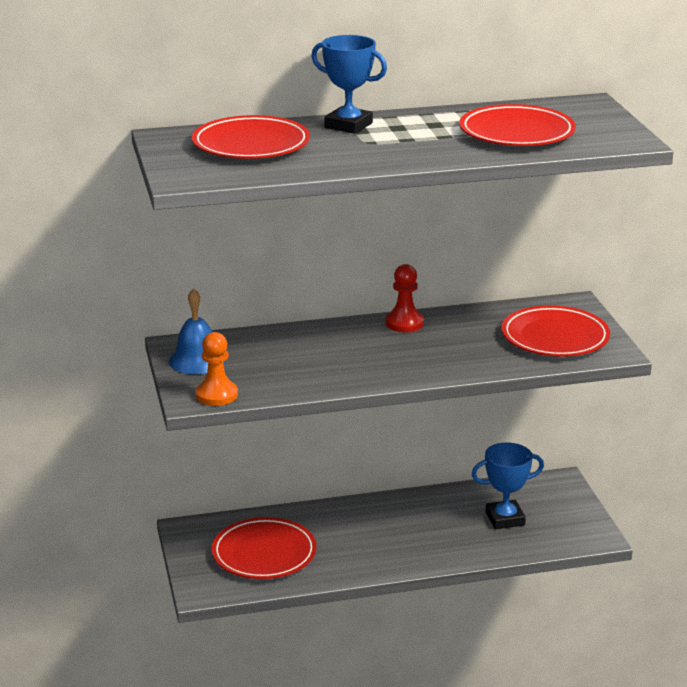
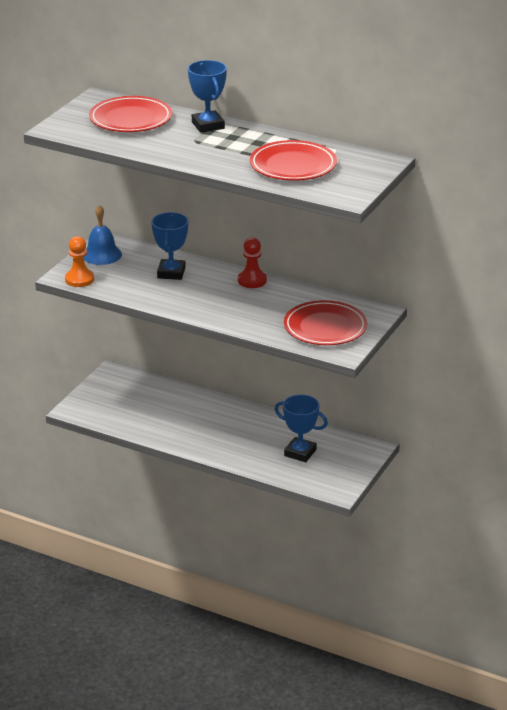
camera: 40 degrees right, 5 degrees up
red plate [212,517,317,579] -> none
none -> blue trophy [151,212,188,280]

